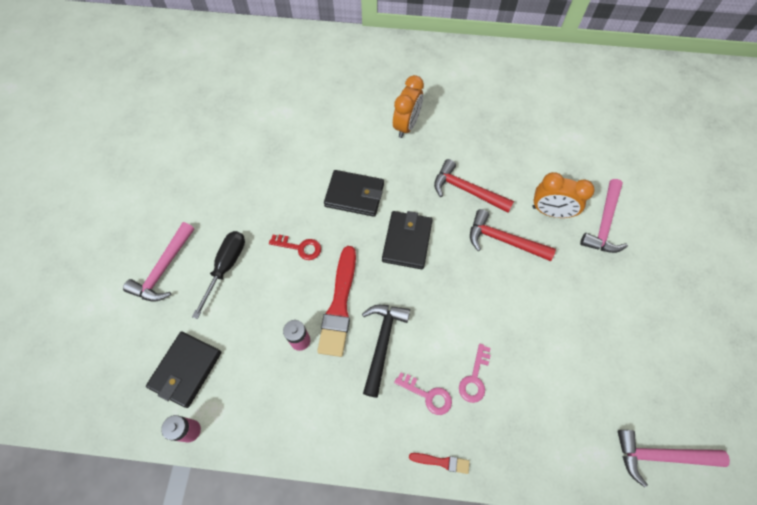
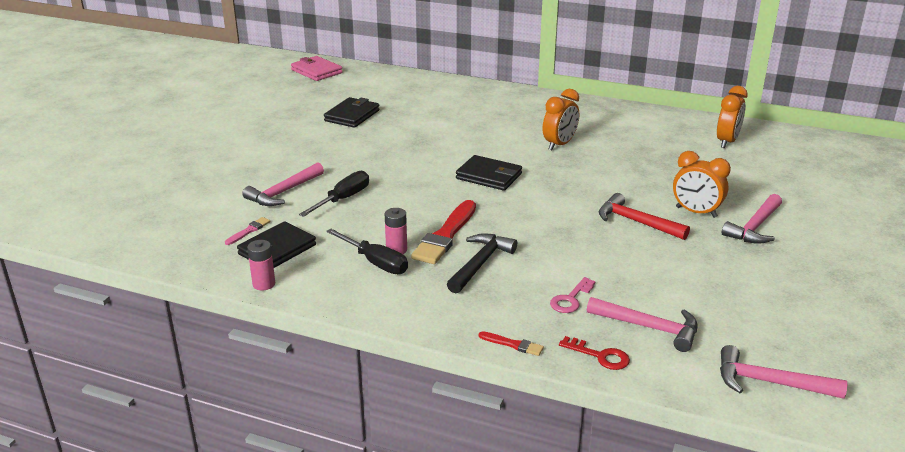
camera: 15 degrees right, 35 degrees down
red key [269,235,321,260] -> red key moved to [559,336,630,370]
black wallet [382,211,433,269] -> black wallet moved to [324,97,380,128]
pink key [394,372,452,415] -> none
red hammer [434,159,514,213] -> none
none -> pink brush [225,217,270,245]
none -> pink wallet [291,56,343,81]
none -> black screwdriver [326,229,408,274]
none -> pink hammer [587,297,697,352]
none -> orange clock [717,86,748,148]

